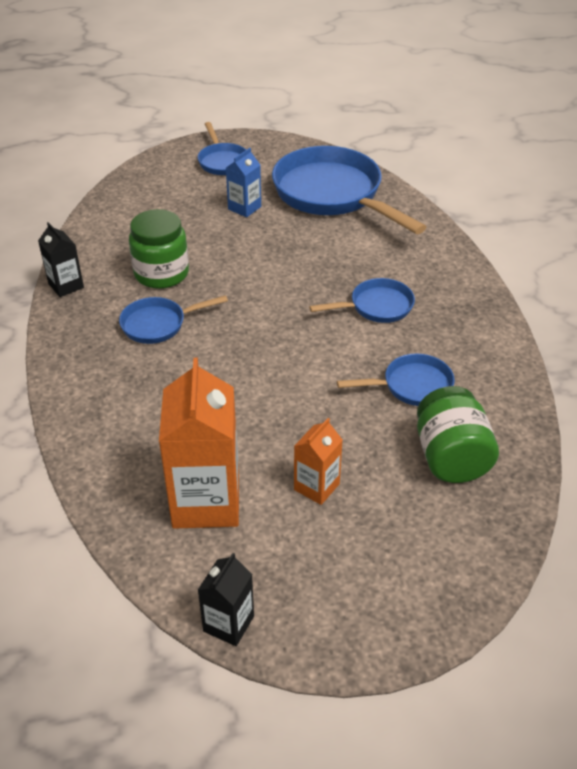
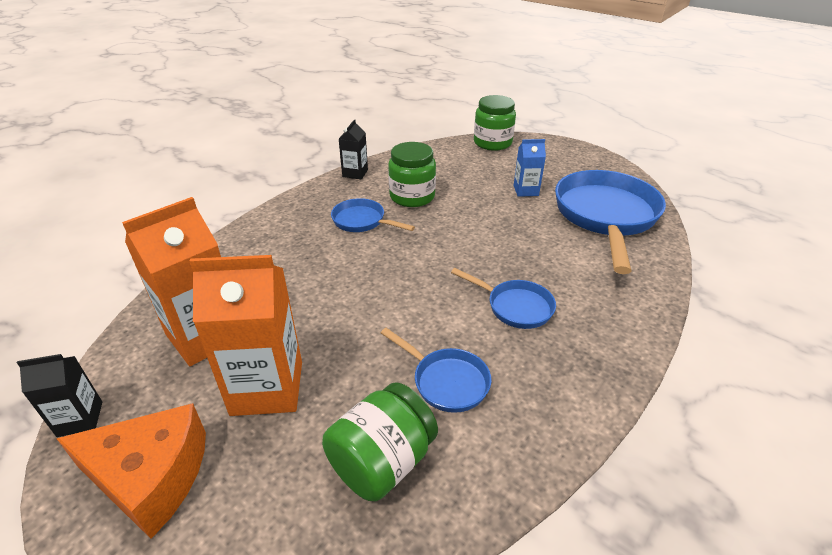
camera: 50 degrees right, 5 degrees down
blue pan [198,122,246,175] -> none
orange carton [294,418,342,505] -> orange carton [189,255,302,416], size x1.91
none -> orange cheese [56,403,206,539]
none -> green jar [474,95,516,151]

